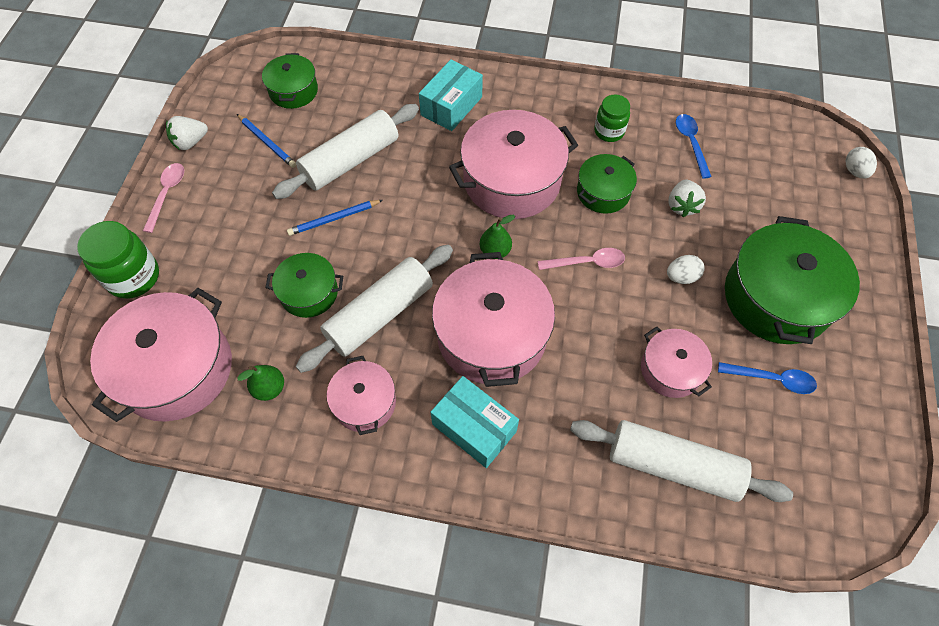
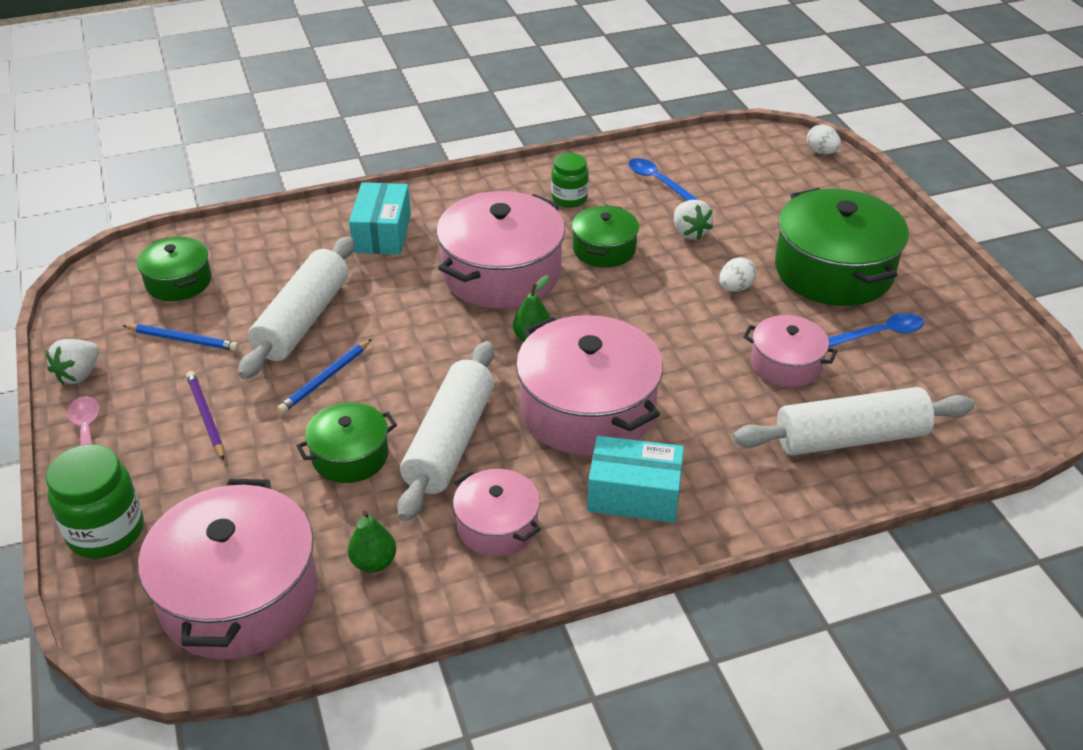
camera: 30 degrees left, 20 degrees down
pink spoon [538,248,625,270] -> none
none -> purple pencil [186,371,224,460]

